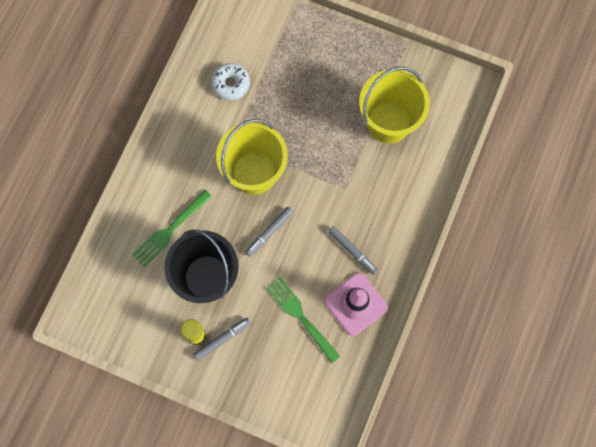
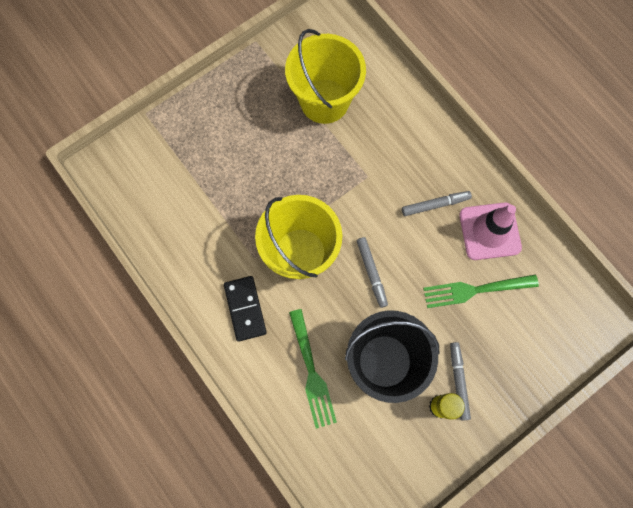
camera: 60 degrees left, 0 degrees up
white donut [211,63,250,100] -> none
none -> black domino [224,276,267,342]

